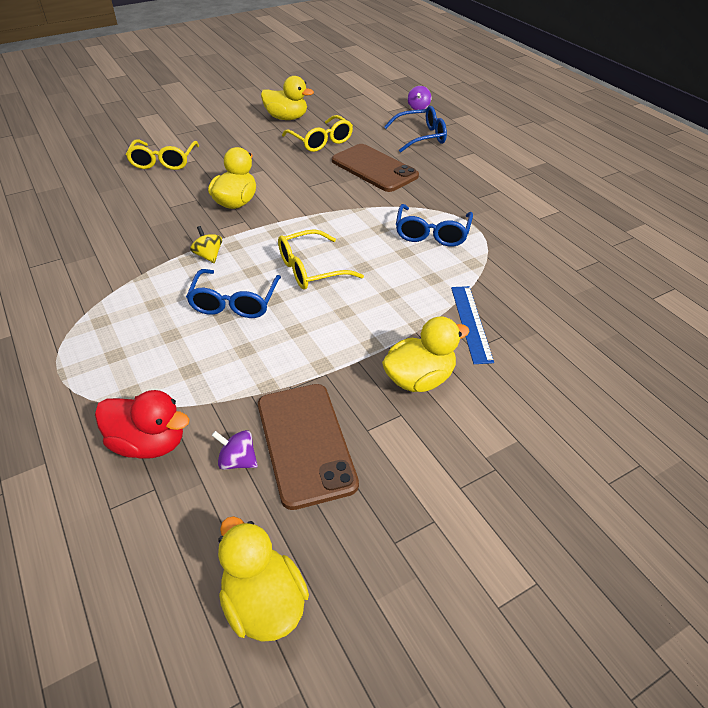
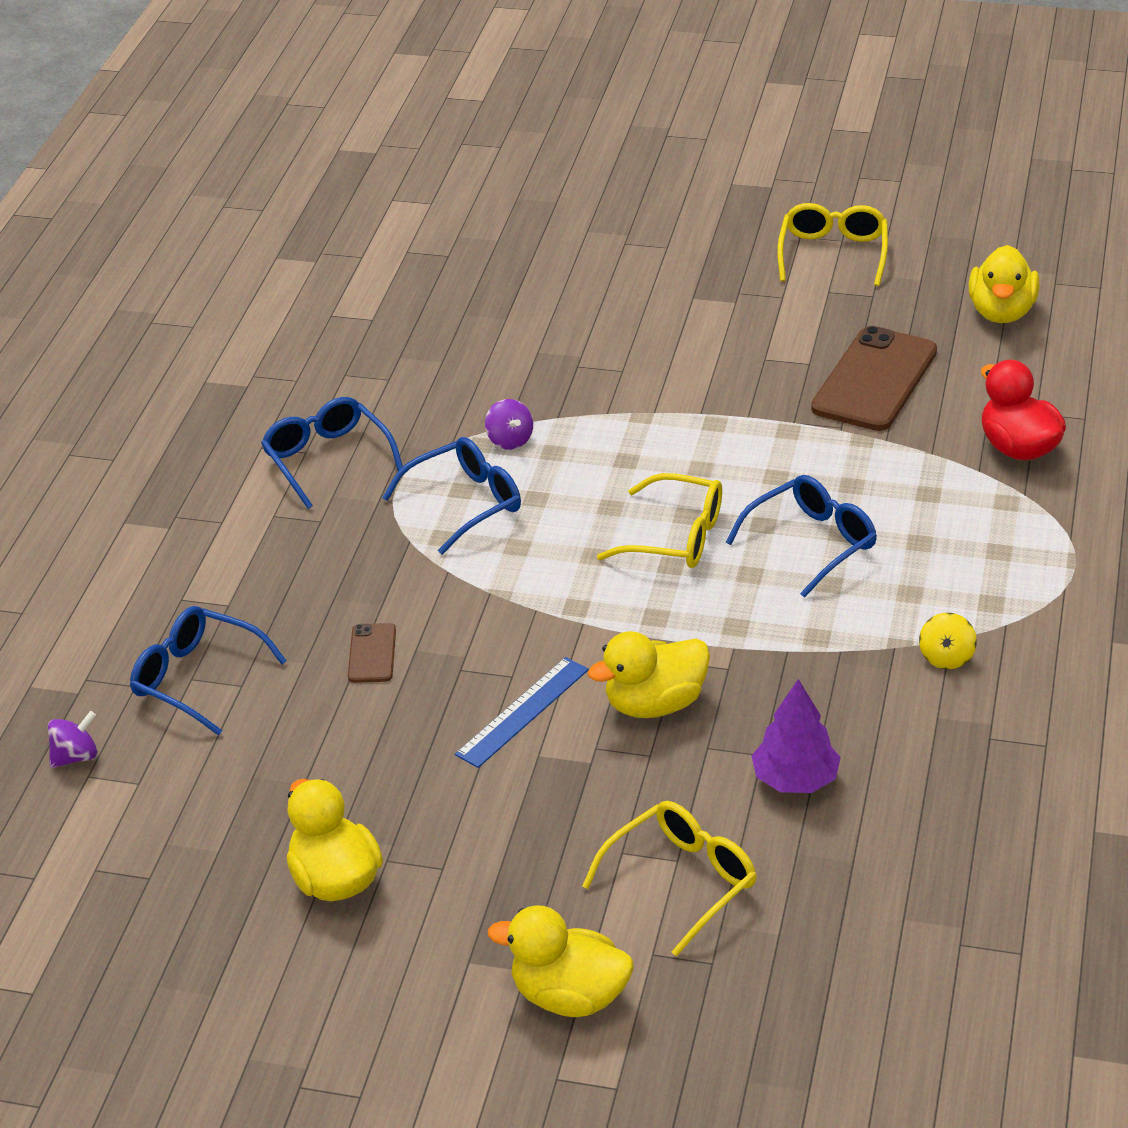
camera: 135 degrees left, 5 degrees down
yellow spinning top [190,226,222,263] -> yellow spinning top moved to [919,613,977,669]
purple spinning top [212,430,258,470] -> purple spinning top moved to [485,399,533,450]
yellow glasses [282,115,353,152] -> yellow glasses moved to [777,203,888,286]
brown phone [332,144,419,192] -> brown phone [348,623,396,683], size x0.47
yellow duck [382,316,470,392] -> yellow duck moved to [488,905,633,1017]
blue ruler [451,286,494,364] -> blue ruler moved to [455,657,589,768]
none -> blue glasses [261,397,403,509]
none -> purple tree [751,679,841,793]

